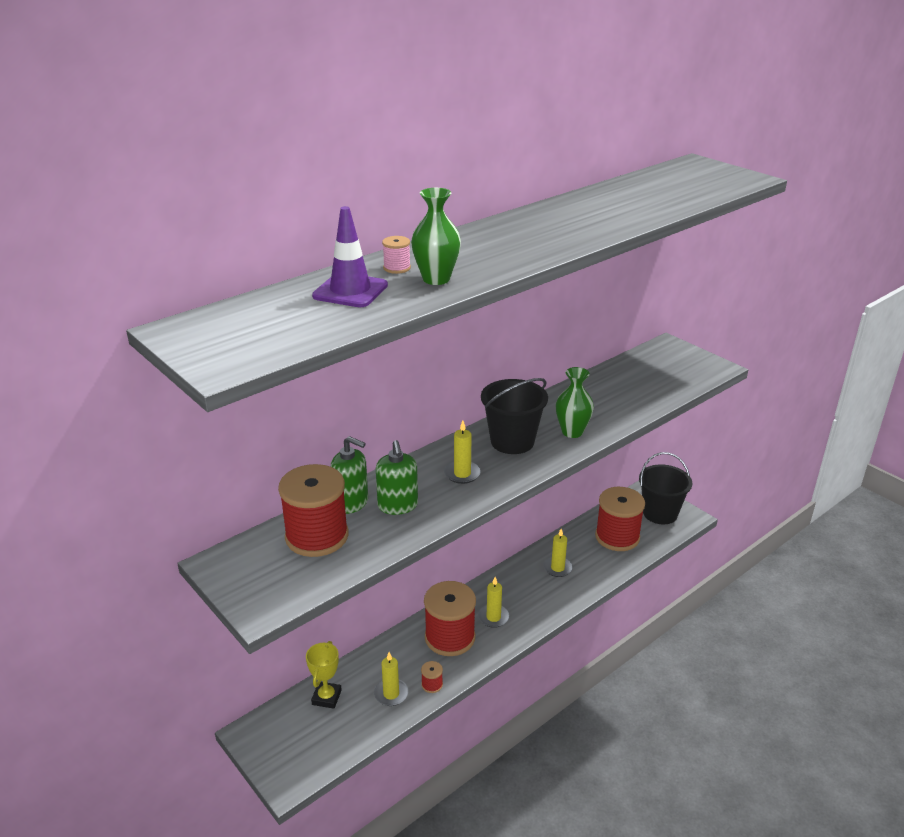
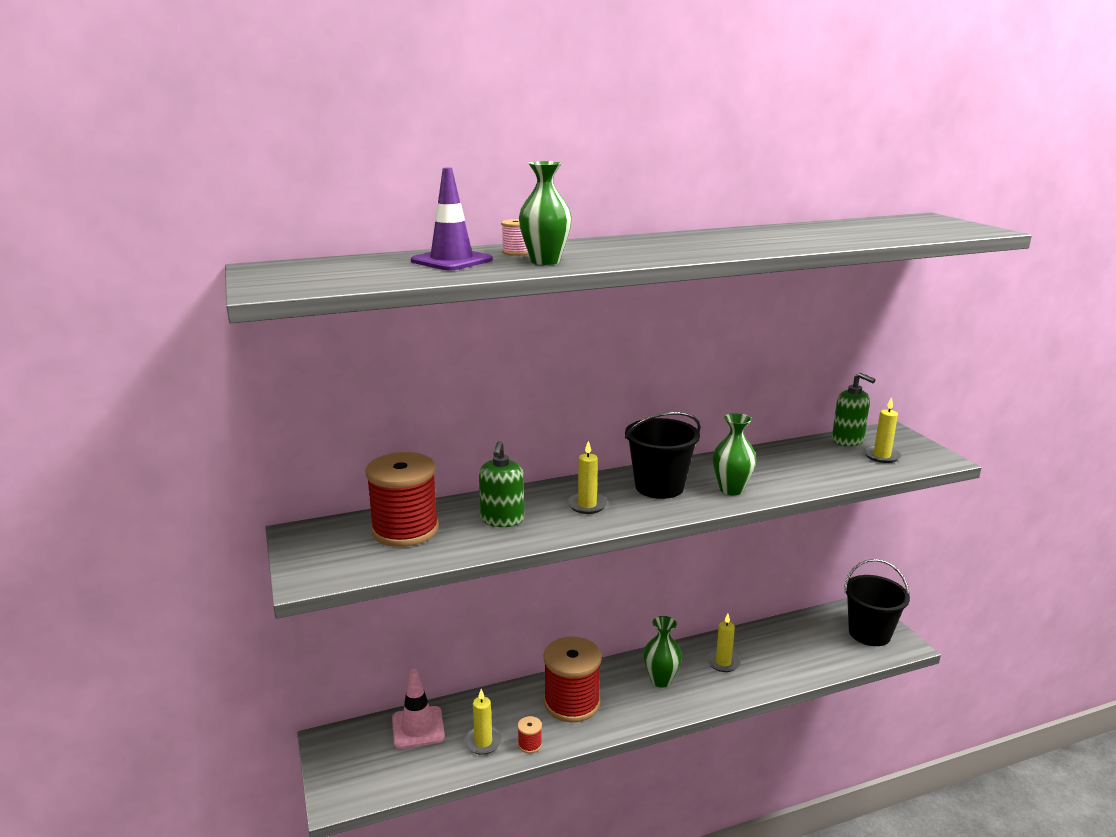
camera: 20 degrees right, 10 degrees down
yellow trophy [306,641,342,709] -> pink traffic cone [392,669,445,749]
green soap dispenser [330,436,368,514] -> green soap dispenser moved to [832,373,876,446]
yellow candle [478,577,510,628] -> yellow candle moved to [864,397,902,463]
red spool [595,487,645,551] -> none
none -> green vase [644,616,682,688]

